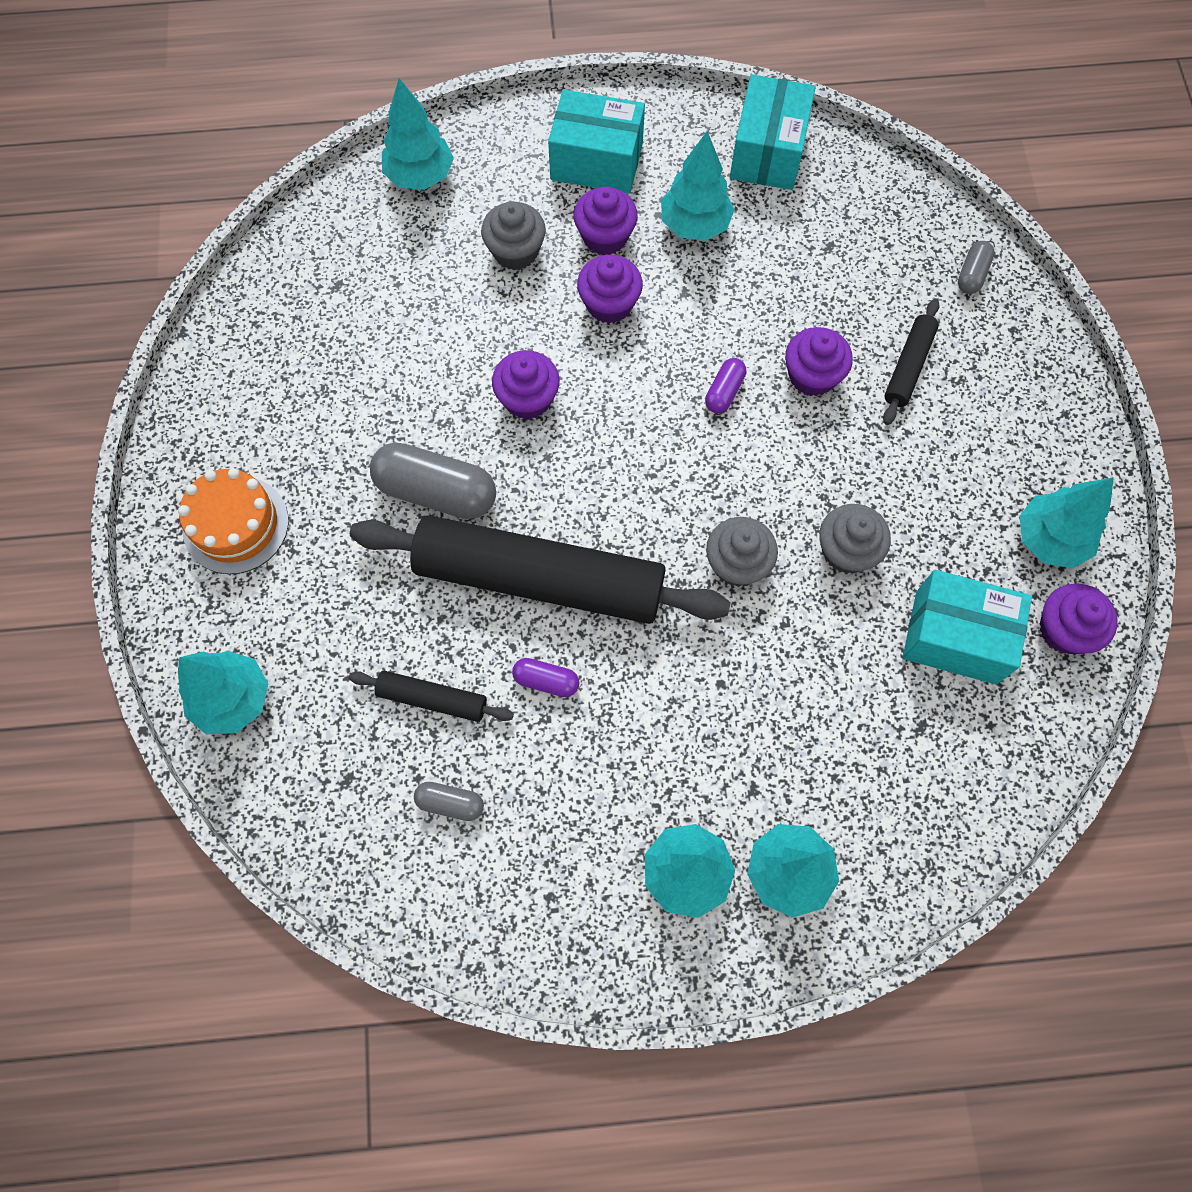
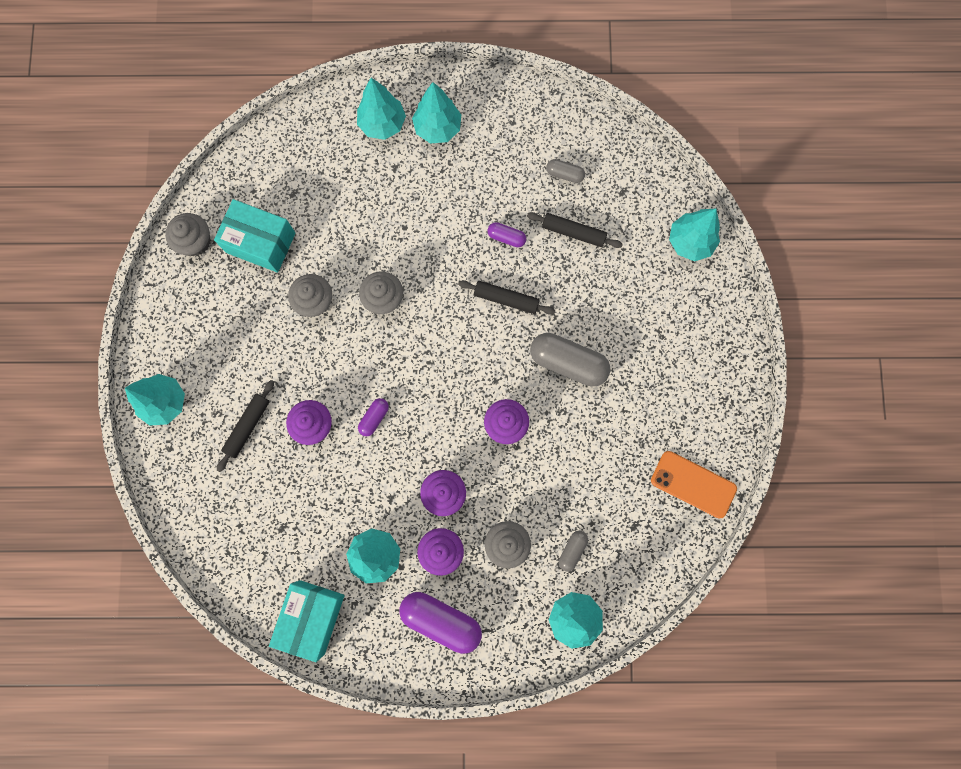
camera: 175 degrees left, 10 degrees up
orange cake [178,468,288,574] -> none
black rolling pin [350,515,731,624] -> black rolling pin [458,280,556,314], size x0.43
turquoise box [548,89,645,194] -> purple capsule [399,592,482,654]
grey capsule [958,241,995,294] -> grey capsule moved to [559,531,588,571]
turquoise tree [1019,477,1114,569] -> turquoise tree moved to [125,374,185,426]
purple cupcake [1040,583,1118,654] -> grey cupcake [165,213,210,256]
none -> orange phone [651,451,737,518]

